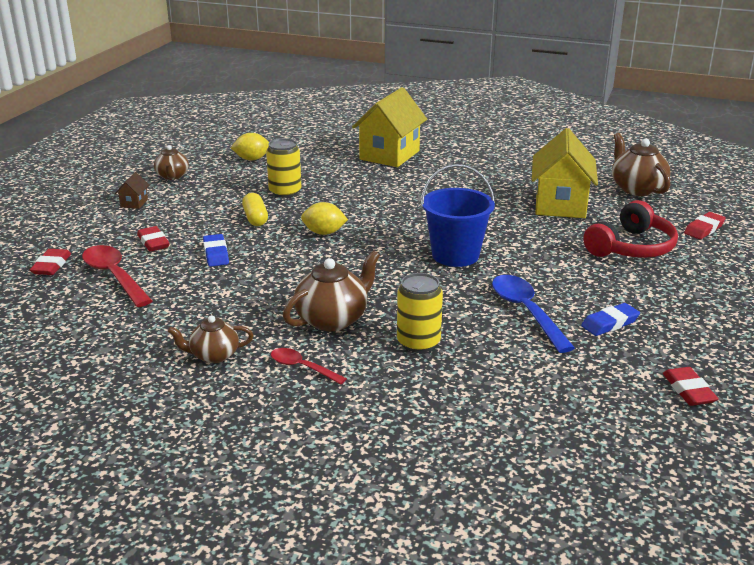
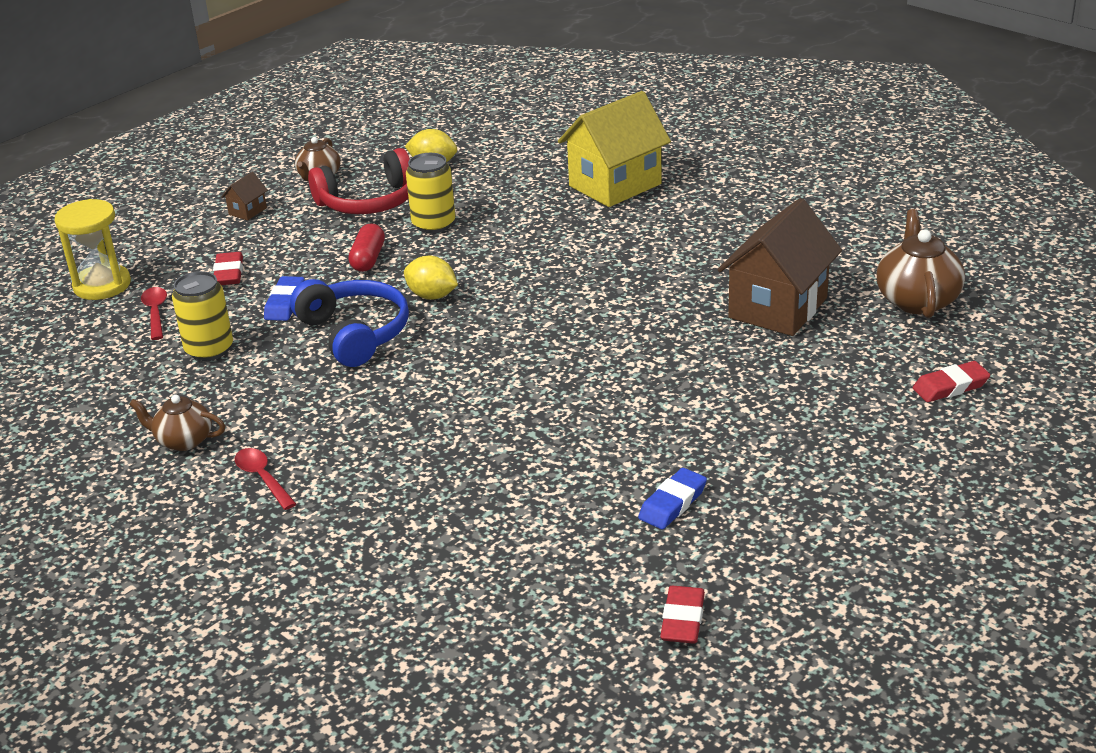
camera: 25 degrees right, 5 degrees up
red eraser [30,249,71,275] -> yellow hourglass [54,199,131,300]
red spoon [82,245,152,307] -> red spoon [141,287,167,340], size x0.58
yellow capsule [242,193,268,226] -> red capsule [348,223,385,272]
brown teapot [283,250,380,331] -> none
yellow can [397,273,443,353] -> yellow can moved to [172,271,233,361]
blue bucket [421,164,495,267] -> none
blue spoon [492,275,575,353] -> none
yellow house [532,128,598,218] -> brown house [717,198,842,336]
blue eraser [581,303,640,336] -> blue eraser turned 45 degrees counterclockwise [638,468,707,529]
red headphones [583,200,678,258] -> red headphones moved to [308,148,410,214]
none -> blue headphones [290,279,409,367]

